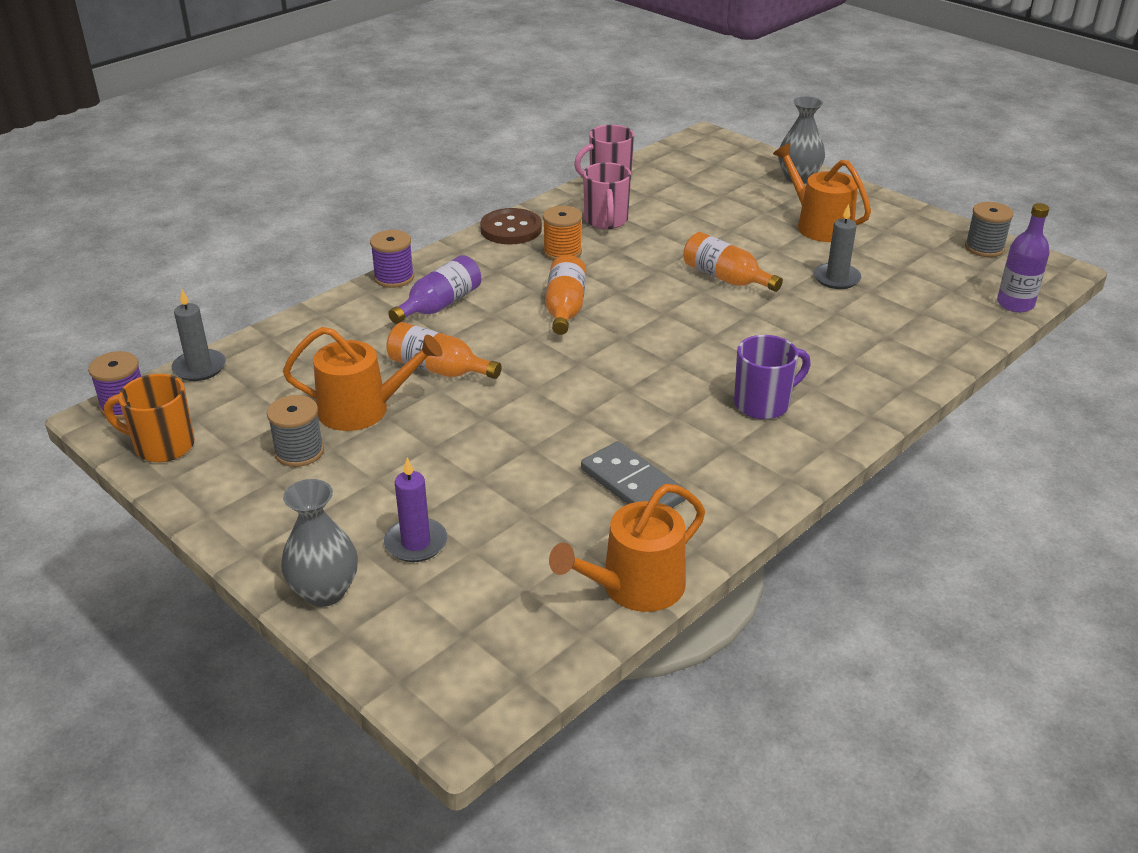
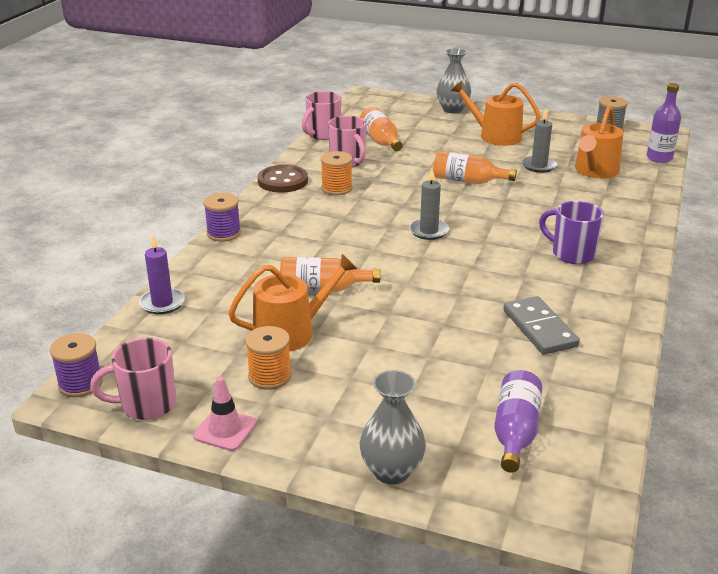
camera: 25 degrees left, 5 degrees down
orange mug [104,374,195,462] -> pink mug [90,338,176,420]
grey candle [172,289,226,381] -> grey candle moved to [409,169,449,240]
grey spool [267,395,324,467] -> orange spool [245,326,292,390]
purple candle [384,458,447,562] -> purple candle moved to [139,235,185,314]
purple bottle [388,255,481,324] -> purple bottle moved to [494,370,542,472]
orange bottle [545,255,586,335] -> orange bottle moved to [360,107,403,151]
orange watering can [549,484,705,612] -> orange watering can moved to [575,106,623,178]
grey domino [581,441,686,508] -> grey domino turned 45 degrees clockwise [504,296,580,355]
purple mug [734,335,811,419] -> purple mug turned 90 degrees counterclockwise [539,201,604,264]
none -> pink traffic cone [193,377,257,451]

